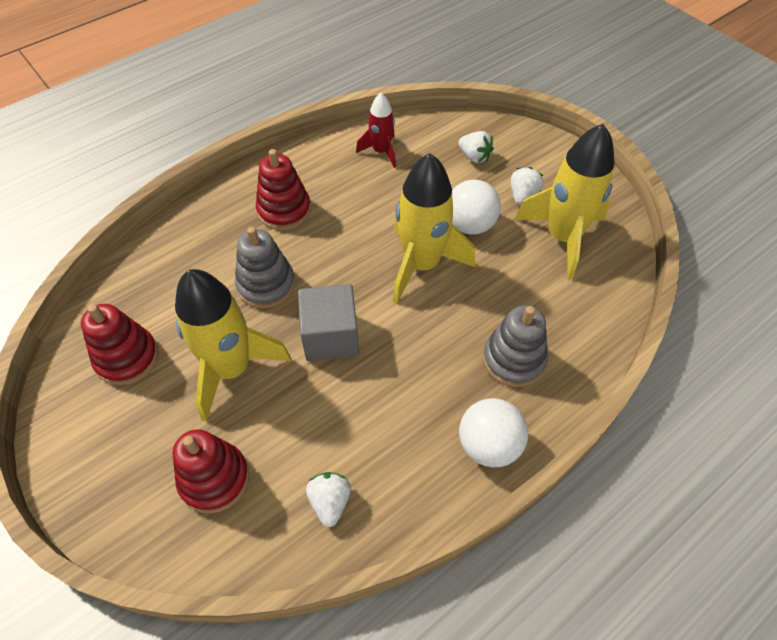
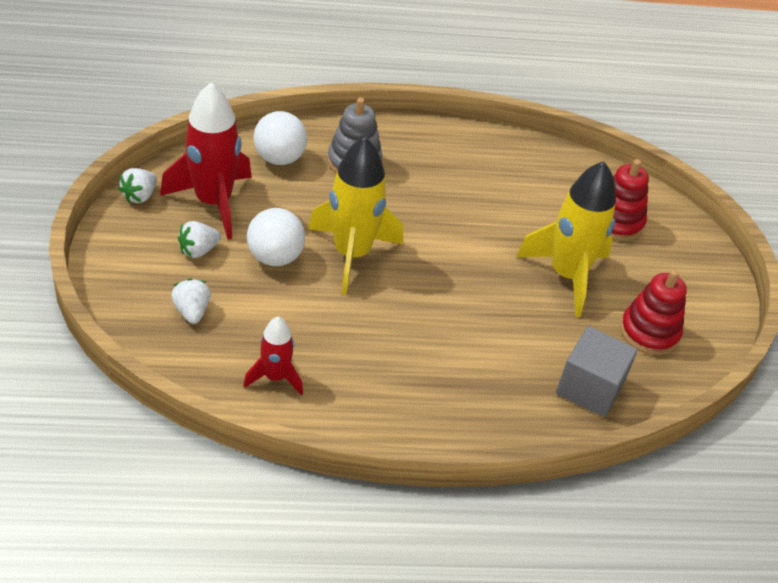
camera: 150 degrees left, 10 degrees down
grey stacking toy [235,227,295,308] -> none
red stacking toy [256,149,311,230] -> none
grey cube [298,284,359,361] -> grey cube moved to [556,326,638,417]
white strawberry [306,472,351,527] -> white strawberry moved to [118,168,157,203]
white ball [459,398,528,467] -> white ball moved to [253,111,307,165]
yellow rocket [515,124,614,280] -> red rocket [160,82,252,239]

